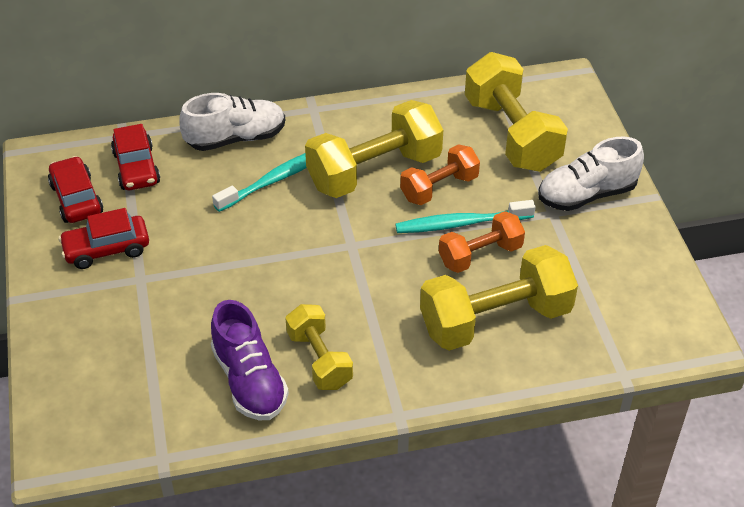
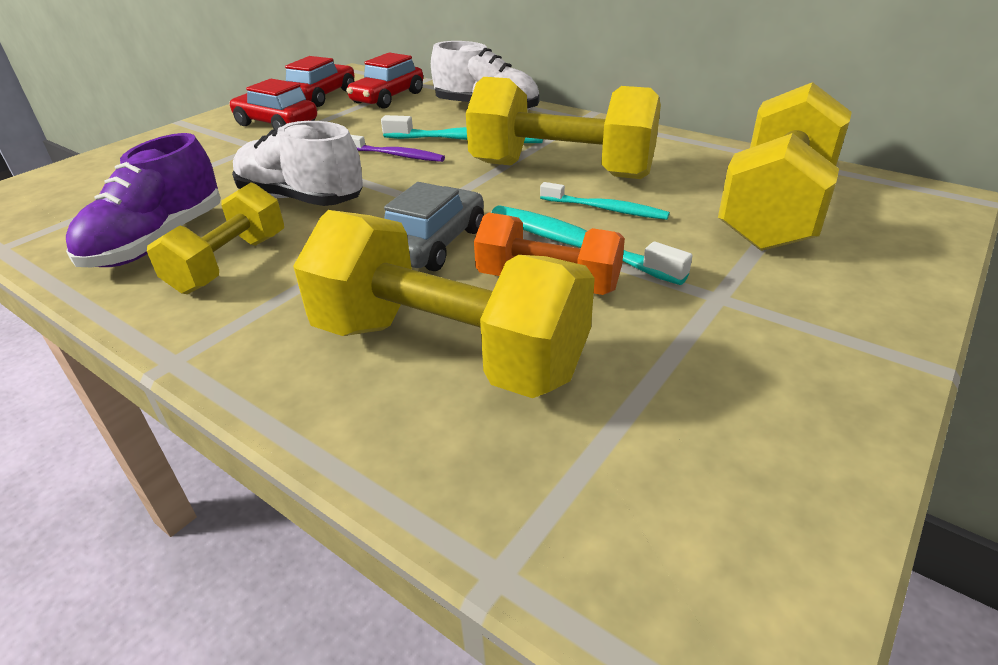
camera: 50 degrees right, 10 degrees down
orange dumbbell [400,144,480,205] -> turquoise toothbrush [540,182,670,220]
white shoe [538,137,644,211] -> white shoe moved to [232,121,363,206]
none -> purple toothbrush [351,135,445,162]
none -> grey car [384,182,484,271]

